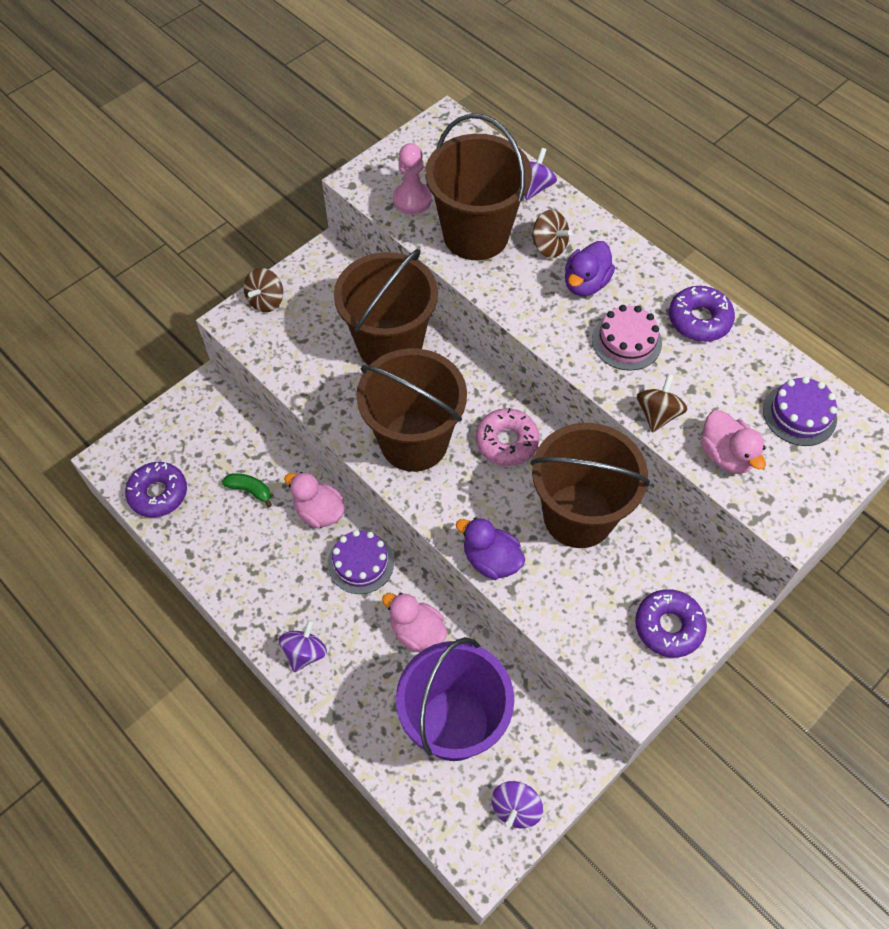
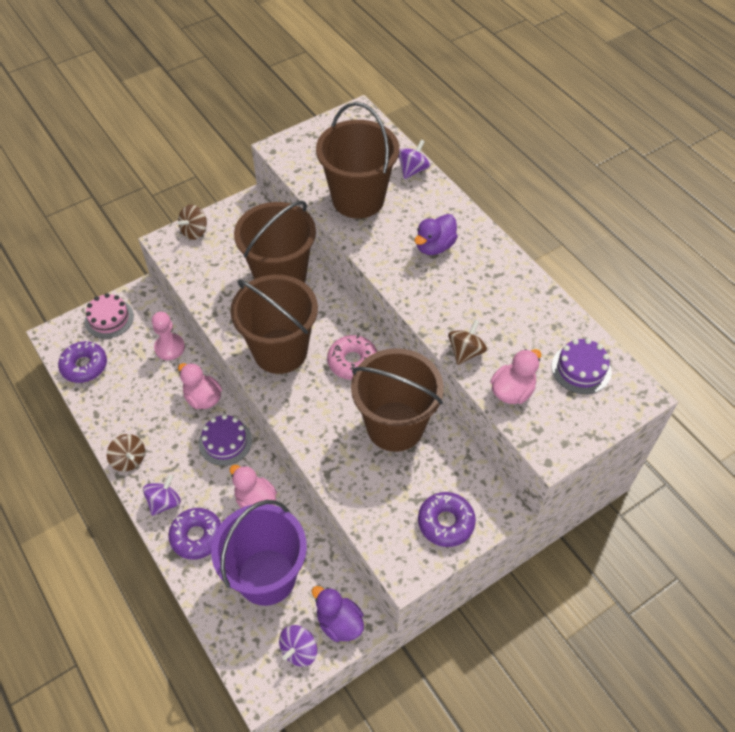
camera: 10 degrees right, 5 degrees down
green banana [222,473,272,508] -> none
pink pawn [393,143,432,214] -> pink pawn moved to [152,312,185,360]
purple duck [456,517,525,580] -> purple duck moved to [312,586,364,642]
brown spinning top [532,210,572,258] -> brown spinning top moved to [107,434,145,472]
pink cake [592,305,662,371] -> pink cake moved to [85,293,134,339]
purple donut [669,286,735,342] -> purple donut moved to [168,508,221,560]
pink duck [700,410,766,474] -> pink duck turned 120 degrees counterclockwise [490,349,541,404]

